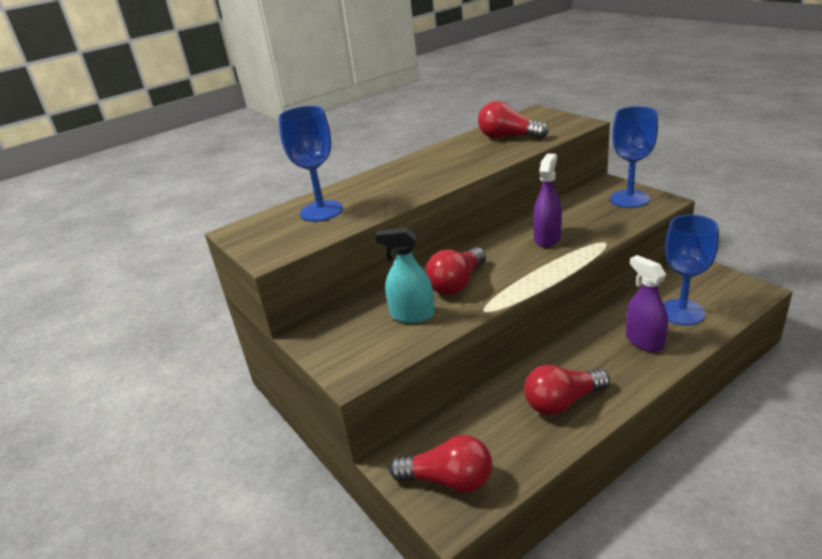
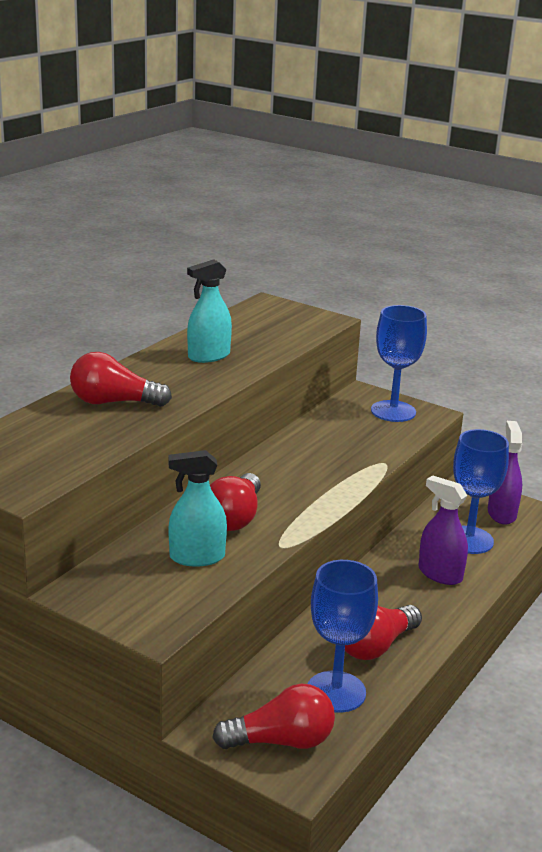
camera: 25 degrees left, 5 degrees down
blue goblet [278,106,343,222] -> blue goblet moved to [307,560,378,713]
red light bulb [478,101,549,139] -> red light bulb moved to [70,352,172,407]
purple spray bottle [533,153,562,247] -> purple spray bottle moved to [488,421,522,525]
none -> turquoise spray bottle [187,259,232,363]

